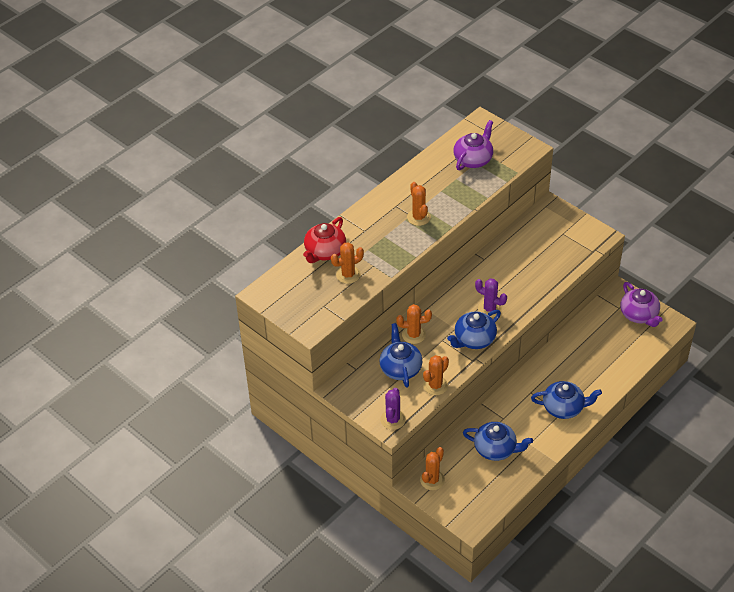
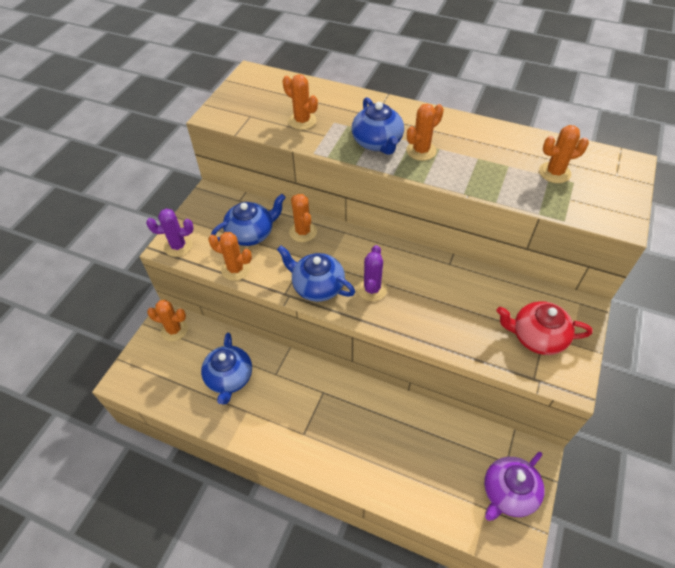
camera: 70 degrees right, 5 degrees up
red teapot [303,217,346,263] -> red teapot moved to [496,301,593,355]
purple teapot [453,120,493,170] -> orange cactus [539,125,589,183]
blue teapot [531,381,602,419] -> blue teapot moved to [352,97,404,155]

